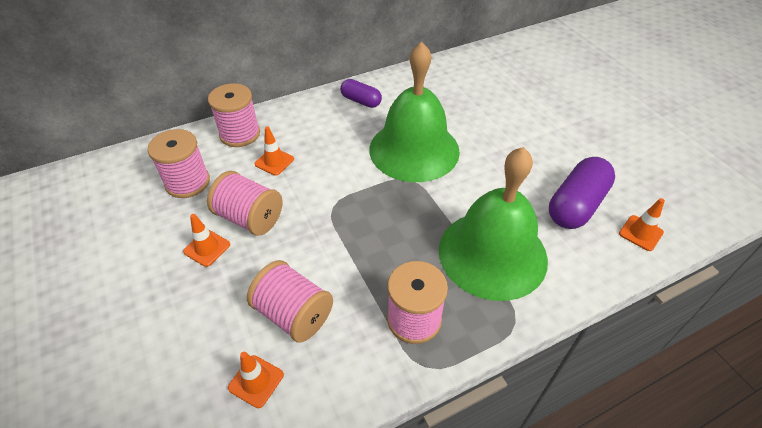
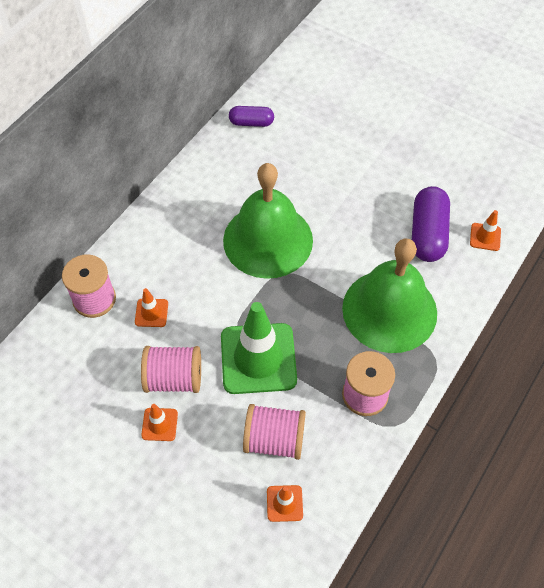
camera: 30 degrees left, 10 degrees up
pink spool [148,129,210,198] -> none
purple capsule [340,79,382,108] -> purple capsule moved to [229,106,274,127]
none -> green traffic cone [221,302,297,394]

